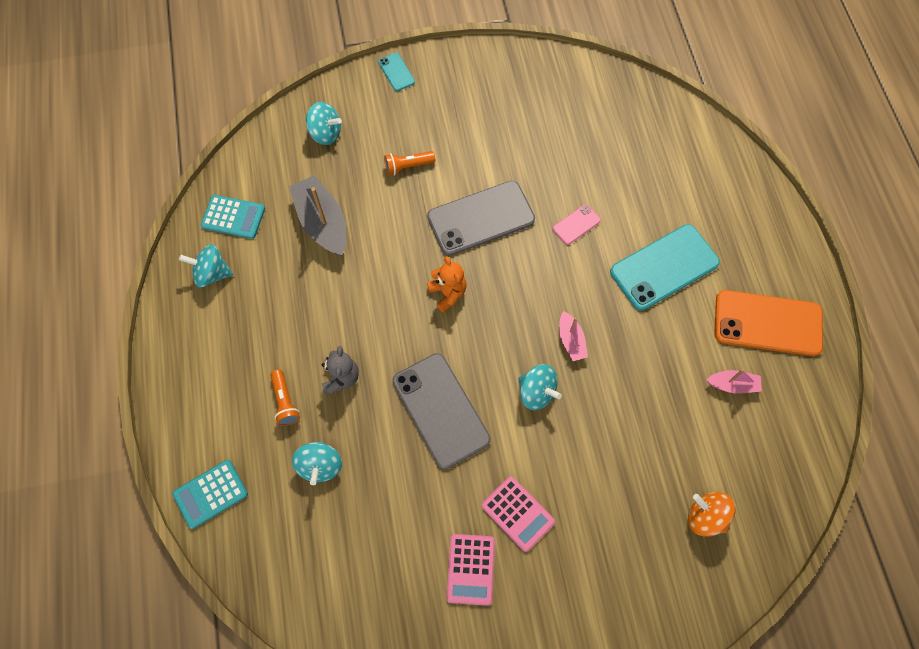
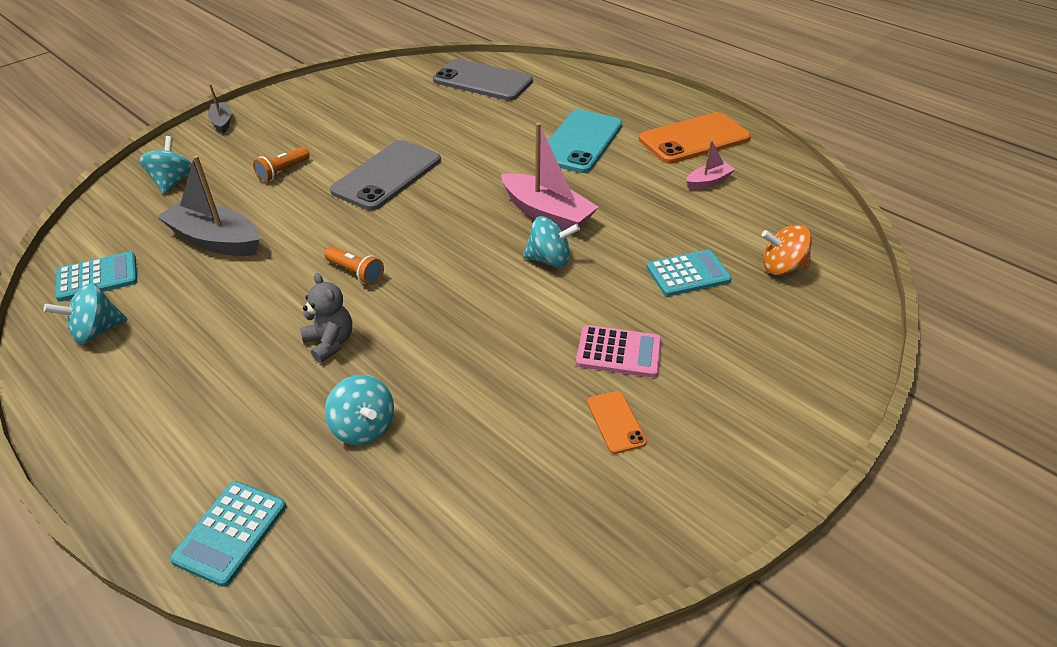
camera: 35 degrees left, 25 degrees down
orange flashlight [270,369,300,426] -> orange flashlight moved to [324,246,384,285]
turquoise spinning top [306,102,342,145] -> turquoise spinning top turned 75 degrees counterclockwise [139,136,192,194]
turquoise phone [378,53,415,91] -> grey boat [208,84,231,134]
grey phone [392,353,491,469] -> grey phone moved to [433,59,533,101]
orange teddy bear [427,256,467,313] -> none
pink calculator [447,534,495,606] -> orange phone [587,391,647,454]
pink phone [553,204,601,245] -> none
pink boat [559,311,588,361] -> pink boat [501,123,598,231], size x1.87
none -> turquoise calculator [646,249,732,296]

